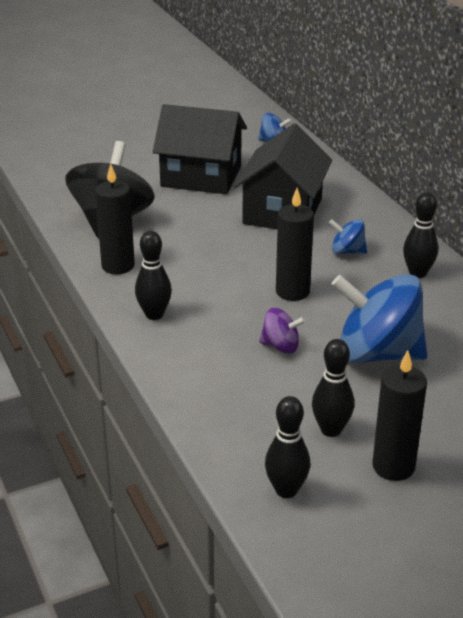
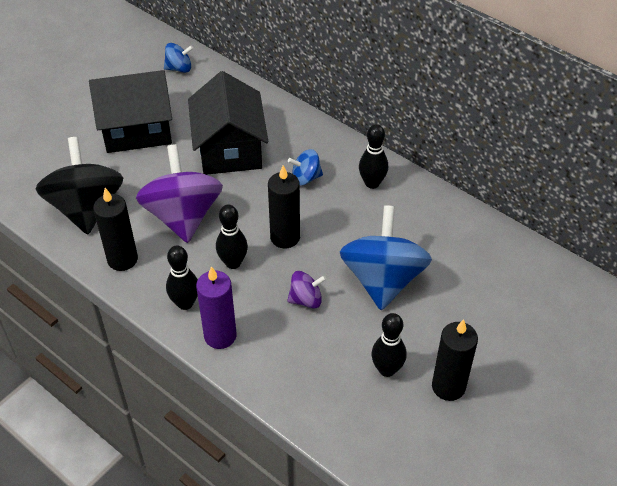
camera: 25 degrees left, 15 degrees up
black bowling pin [265,396,310,498] -> black bowling pin moved to [216,204,248,269]
blue spinning top [332,274,427,363] -> blue spinning top turned 105 degrees clockwise [340,205,432,310]
none -> purple spinning top [136,144,223,243]
none -> purple candle [196,266,237,349]

